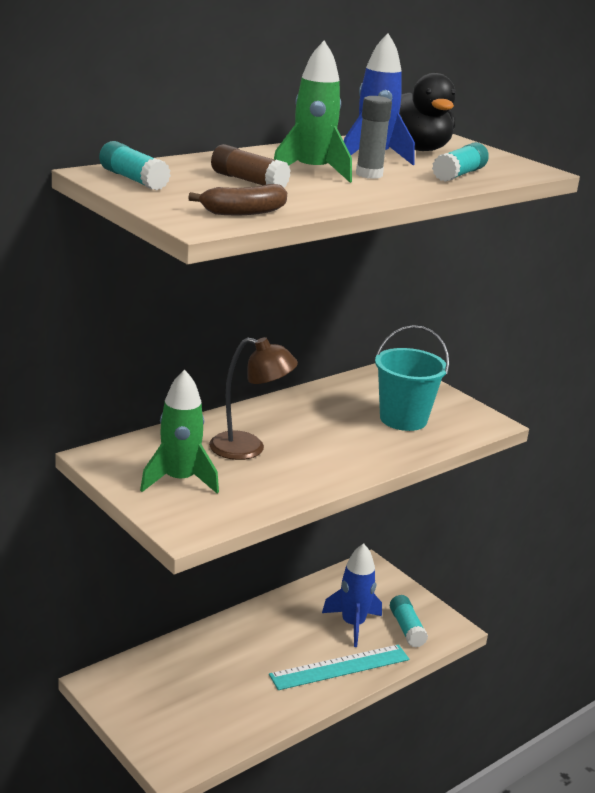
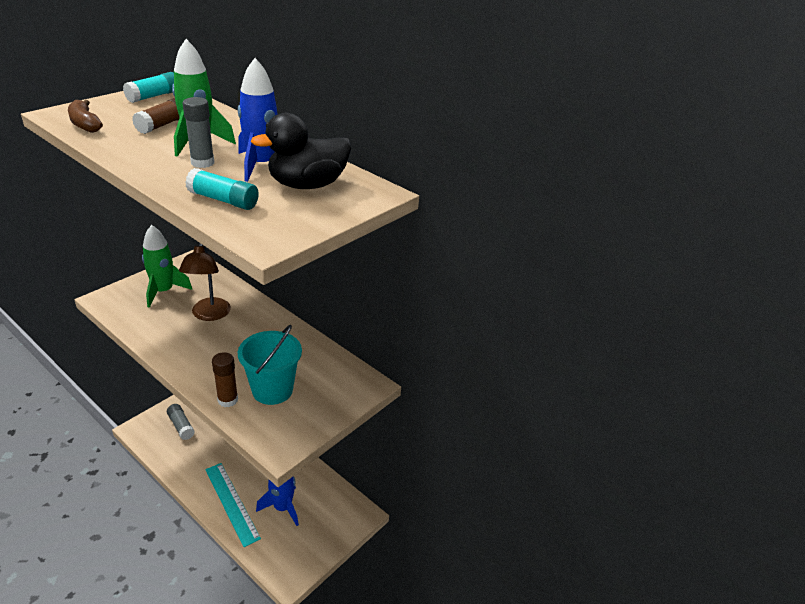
camera: 80 degrees right, 10 degrees up
turquoise glue stick [390,595,428,648] -> none
none -> grey glue stick [167,404,195,440]
none -> brown glue stick [212,352,238,407]

